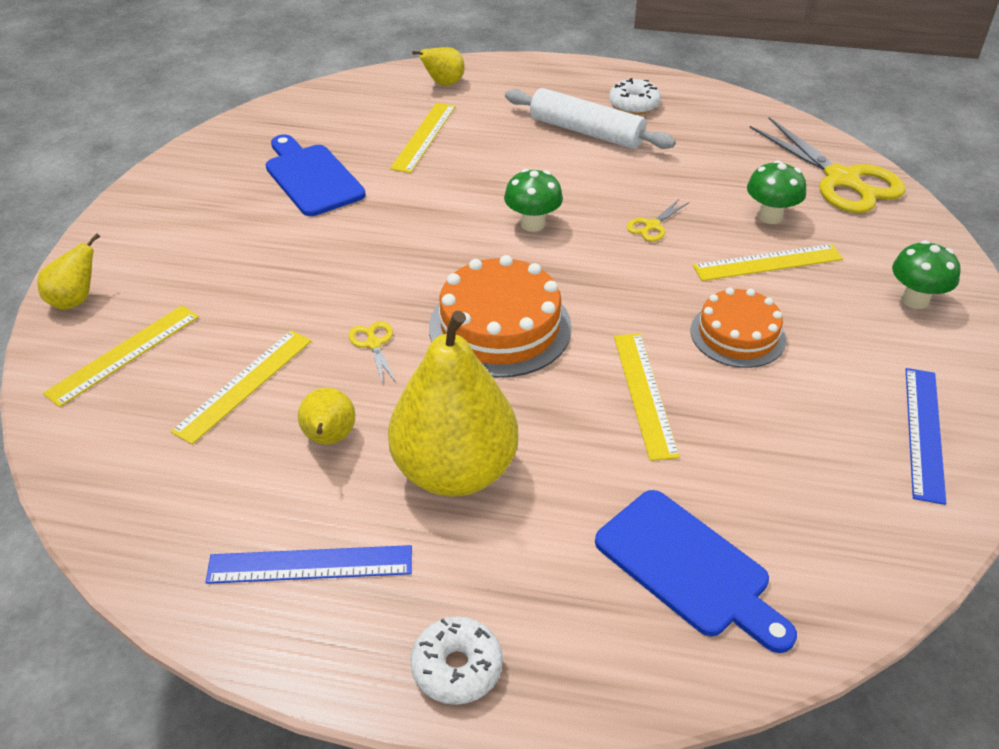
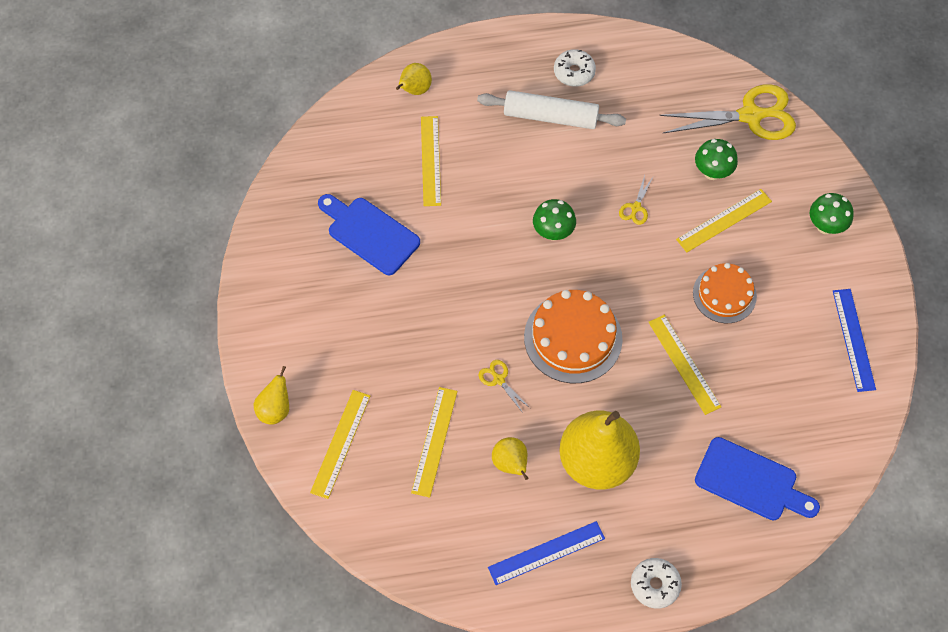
camera: 20 degrees left, 20 degrees up
yellow scissors [749,117,906,213] -> yellow scissors turned 45 degrees counterclockwise [659,84,796,140]

